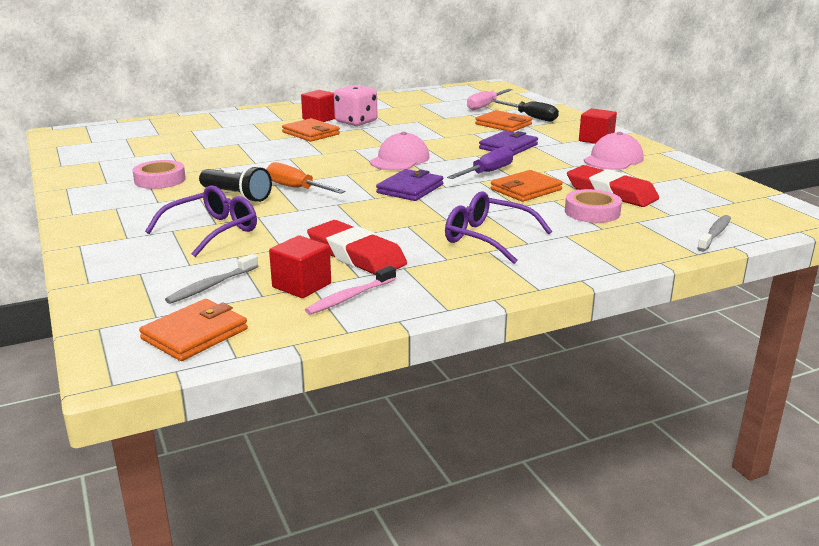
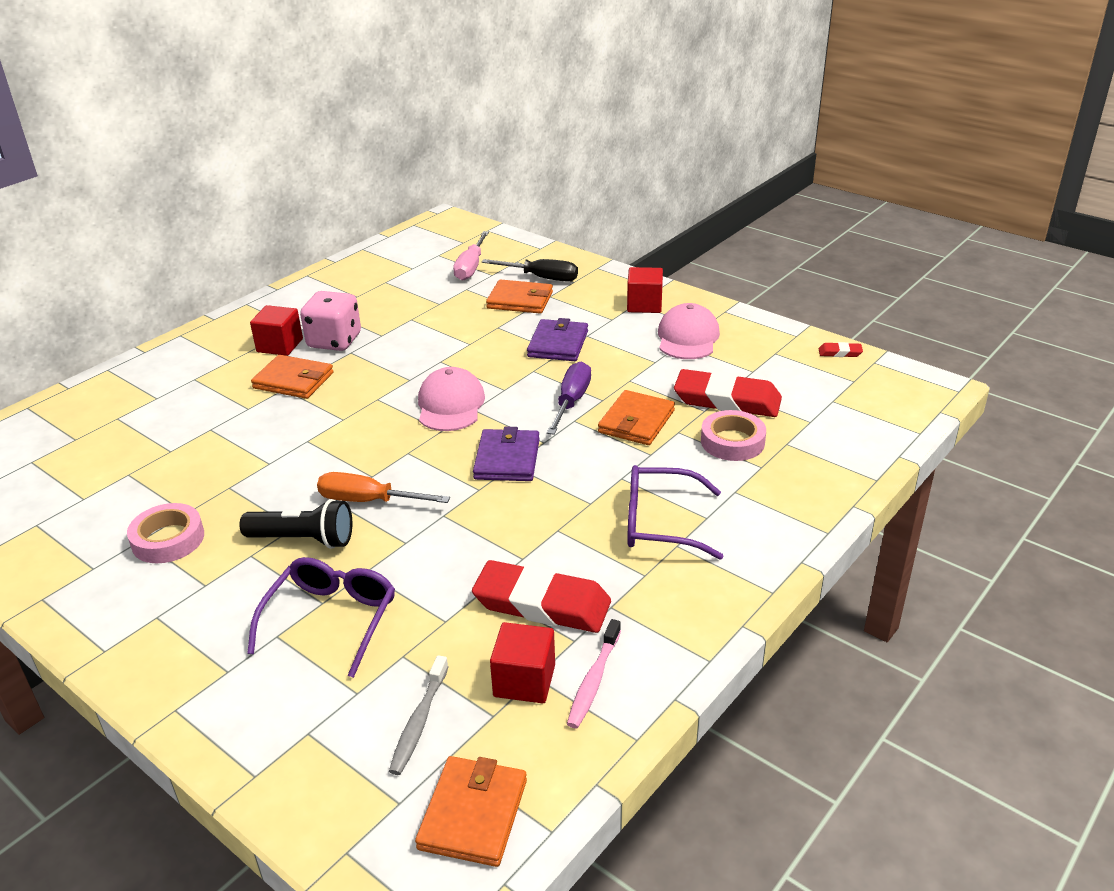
camera: 25 degrees left, 10 degrees up
grey toothbrush [697,215,731,252] -> none
none -> red eraser [819,342,863,357]

